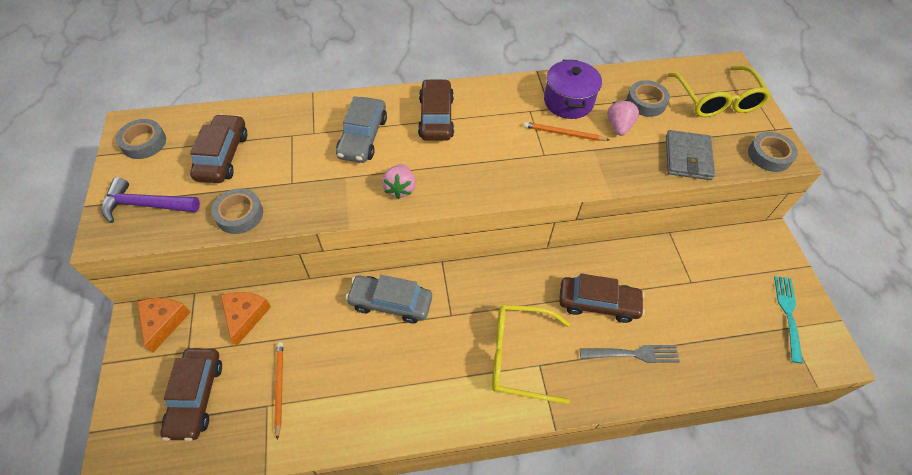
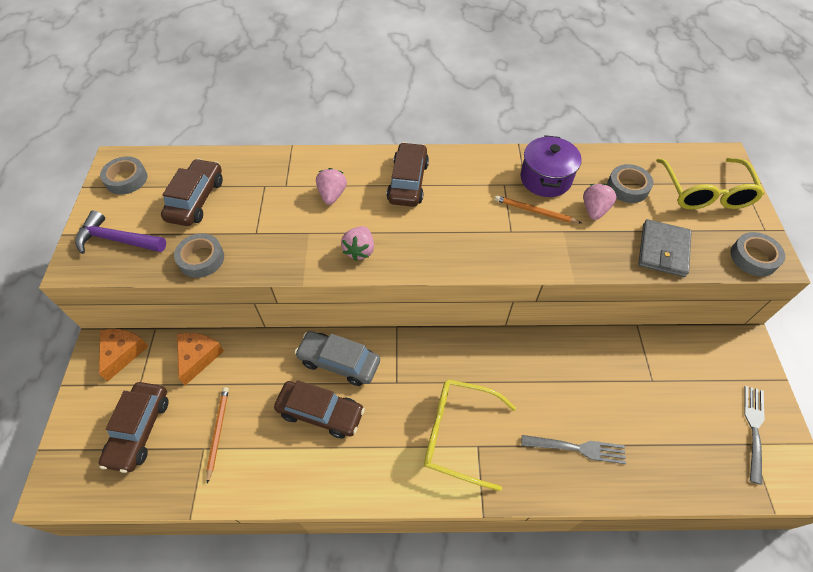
camera: 10 degrees right, 0 degrees up
grey car [336,96,387,163] -> pink strawberry [316,168,347,205]
brown car [559,273,645,323] -> brown car moved to [274,380,365,439]
turquoise fork [774,276,803,363] -> grey fork [744,386,765,485]

